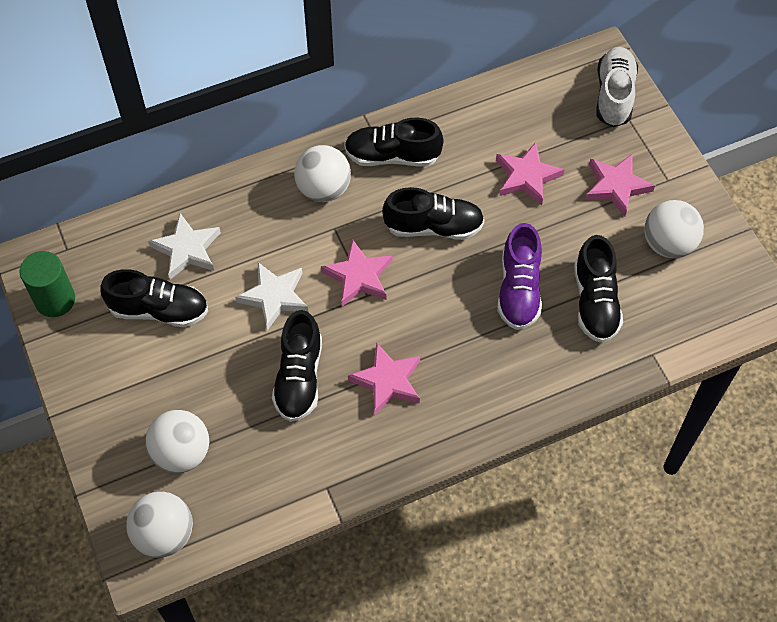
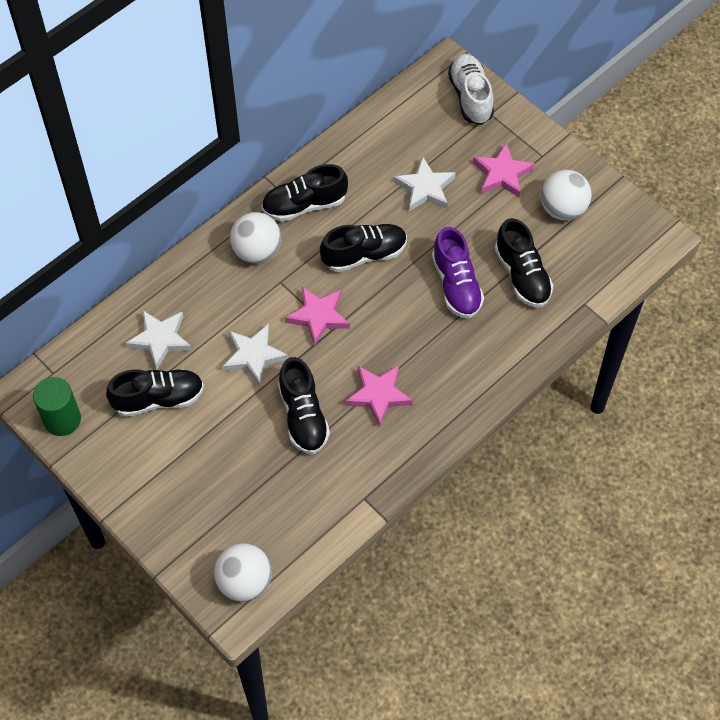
camera: 20 degrees left, 0 degrees up
white ball [145,410,209,473] -> none
pink star [496,142,565,206] -> white star [394,156,456,211]

